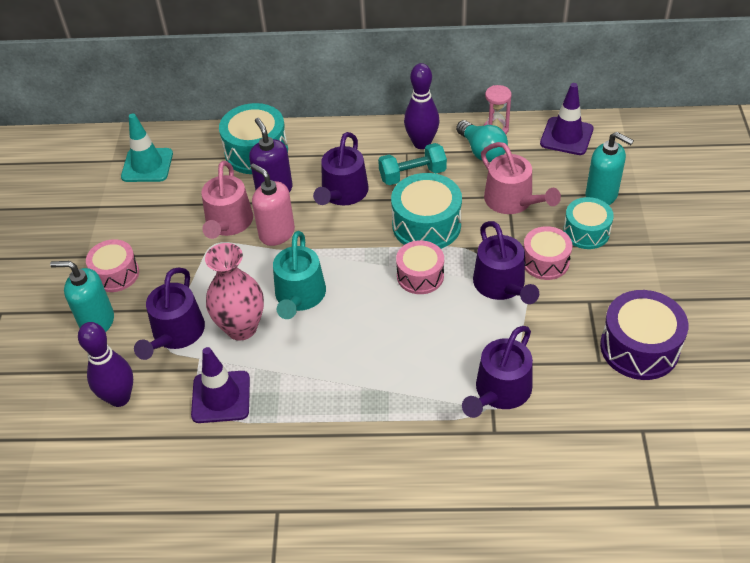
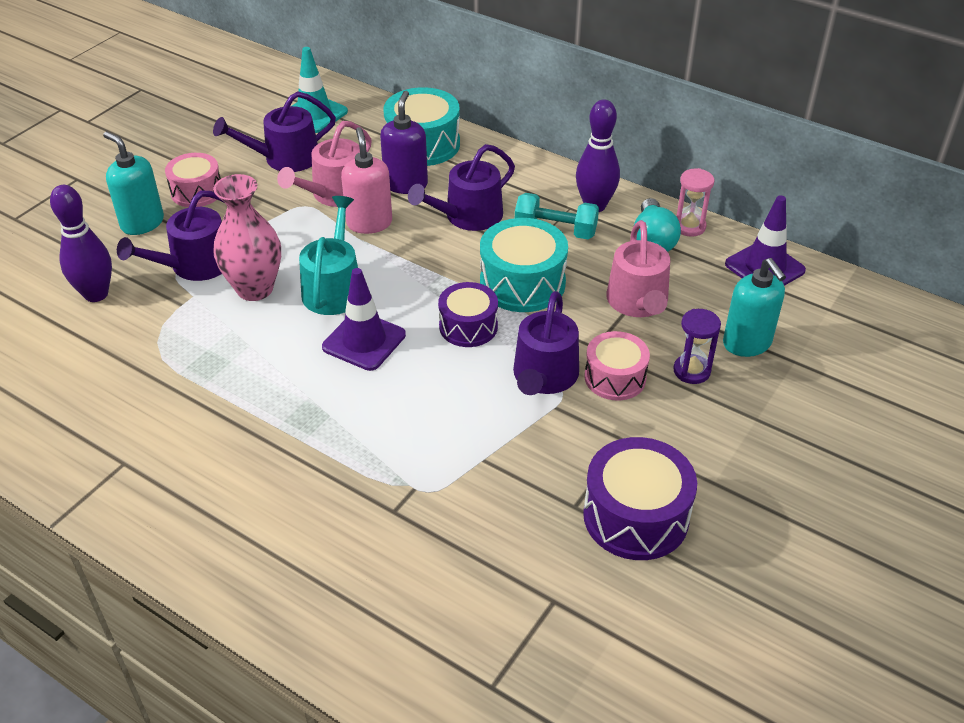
camera: 30 degrees right, 5 degrees down
purple traffic cone [191,347,250,423] -> purple traffic cone moved to [322,268,406,371]
turquoise watering can [273,231,326,319] -> turquoise watering can turned 150 degrees clockwise [299,196,358,315]
pink drum [396,240,444,294] -> purple drum [438,282,498,347]
purple watering can [462,326,533,418] -> purple watering can moved to [213,91,336,172]
turquoise drum [563,197,614,249] -> purple hourglass [673,309,721,384]

